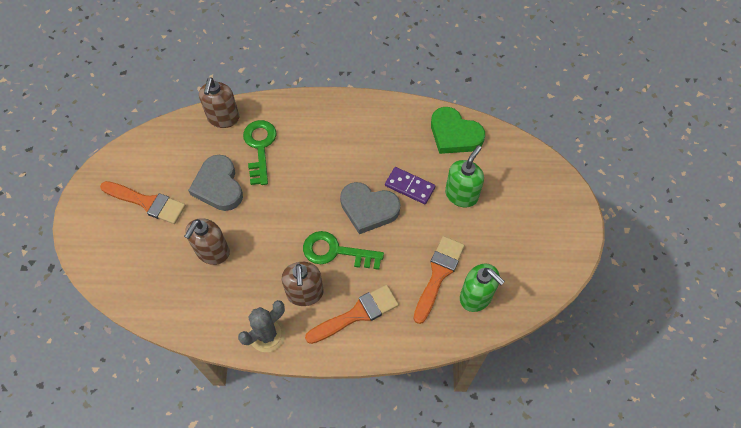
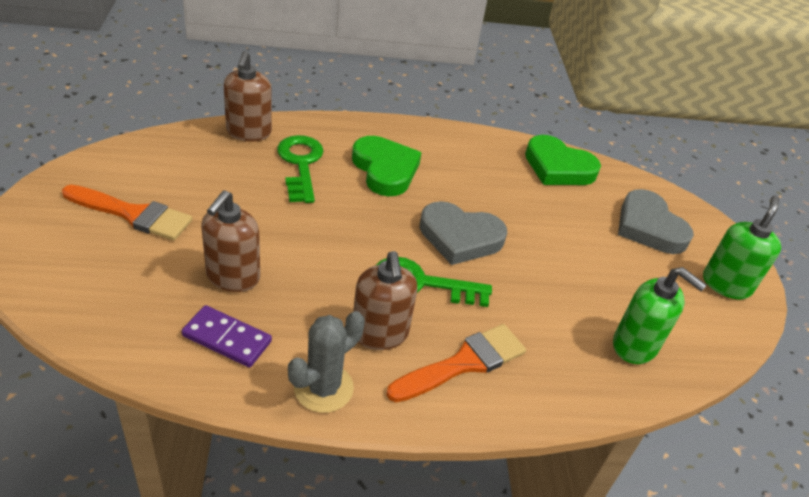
camera: 10 degrees left, 20 degrees down
grey heart [188,155,243,211] -> grey heart moved to [618,189,694,254]
purple domino [385,167,435,204] -> purple domino moved to [181,305,272,368]
orange brush [413,236,465,324] -> none
green soap dispenser [445,145,484,208] -> green soap dispenser moved to [703,195,781,300]
none -> green heart [352,136,422,196]

